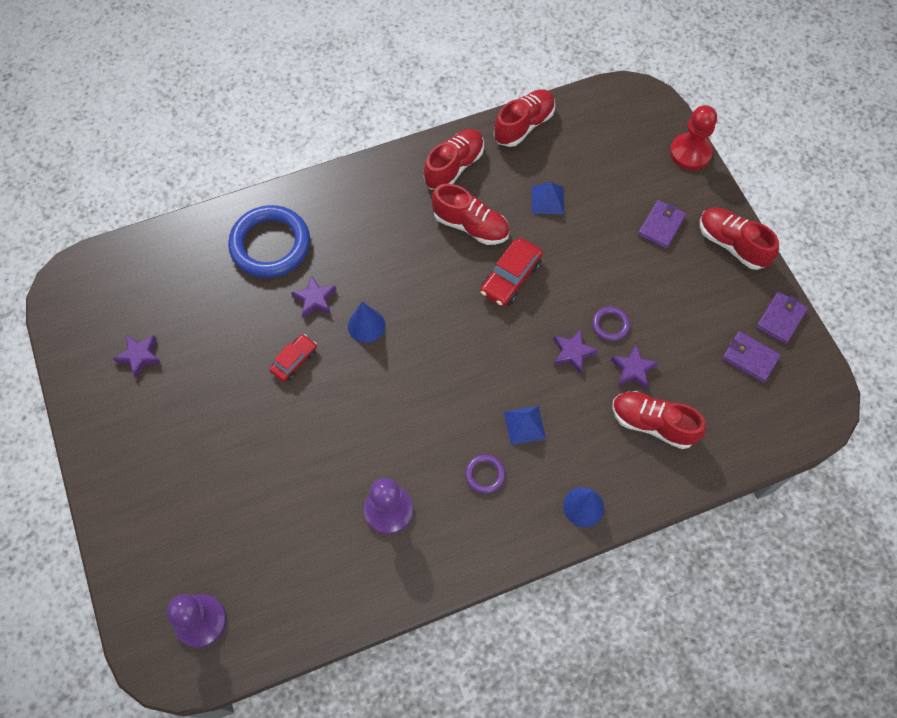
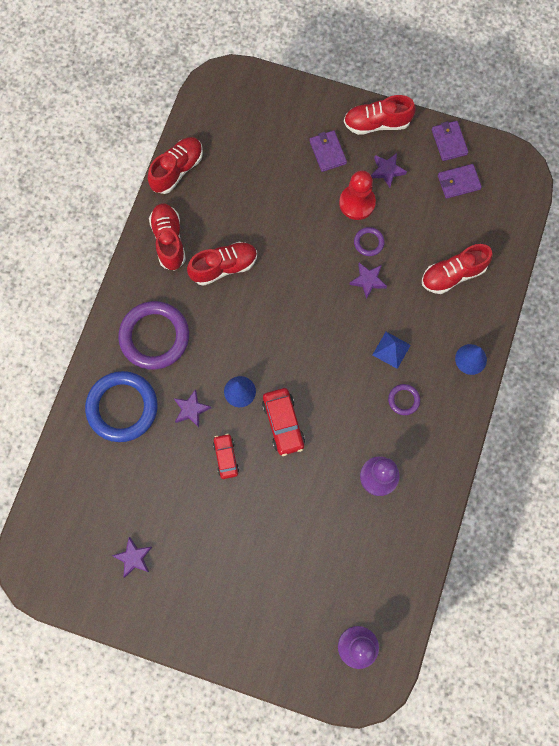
camera: 50 degrees left, 10 degrees up
red car [480,238,543,307] -> red car moved to [262,388,305,456]
red shoe [494,89,555,147] -> red shoe turned 45 degrees clockwise [148,137,203,194]
blue pyramid [532,182,564,214] -> none
purple star [611,345,658,390] -> purple star moved to [371,153,407,188]
red pawn [670,105,717,170] -> red pawn moved to [339,170,376,220]
none -> purple ring [118,301,189,370]

